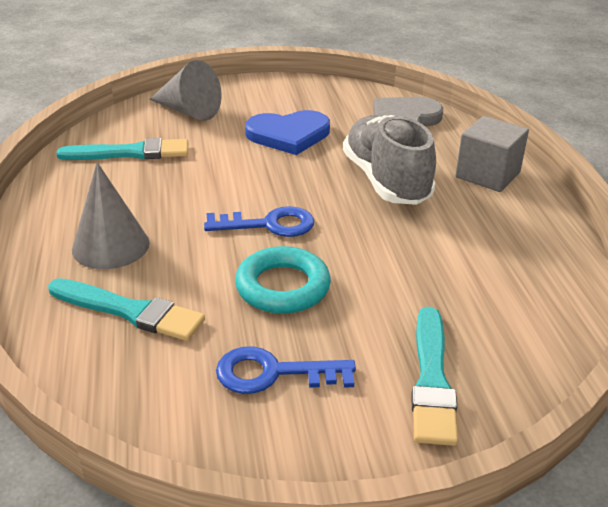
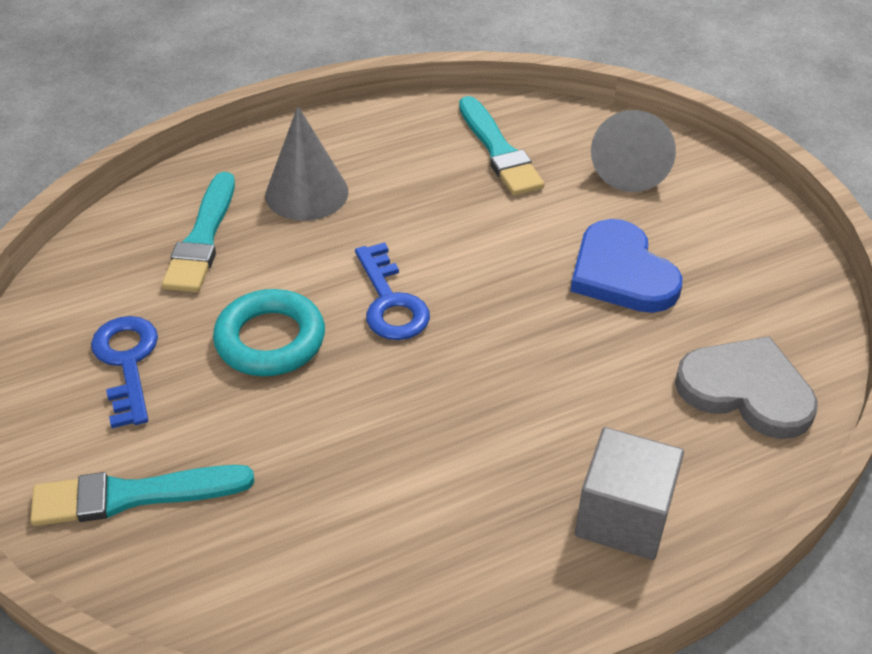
camera: 75 degrees right, 10 degrees up
grey shoe [343,115,436,205] -> none

